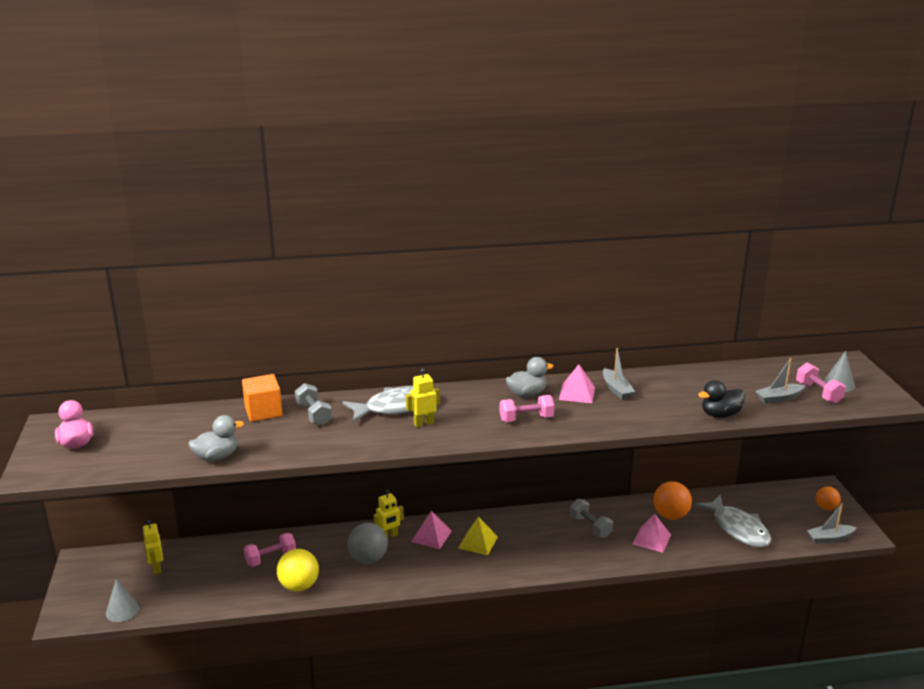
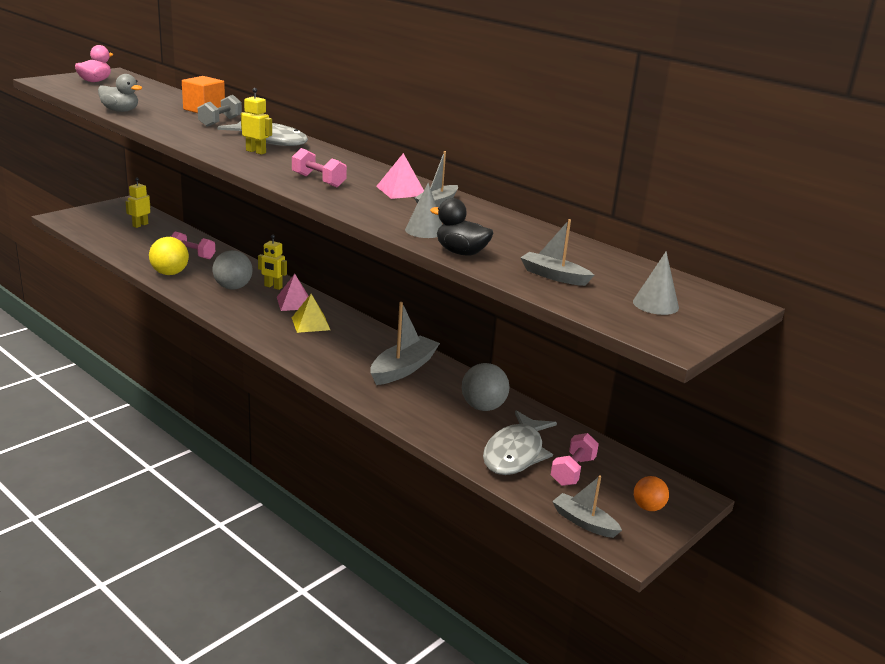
camera: 50 degrees right, 0 degrees up
grey cone [106,579,139,622] -> grey cone moved to [405,183,442,238]
grey duck [506,357,554,397] -> none
grey dumbbell [570,499,613,538] -> grey boat [370,302,440,385]
pink pyramid [633,514,671,553] -> none
orange ball [653,481,692,520] -> grey ball [462,363,509,411]
pink dumbbell [796,363,846,404] -> pink dumbbell moved to [551,433,599,486]

